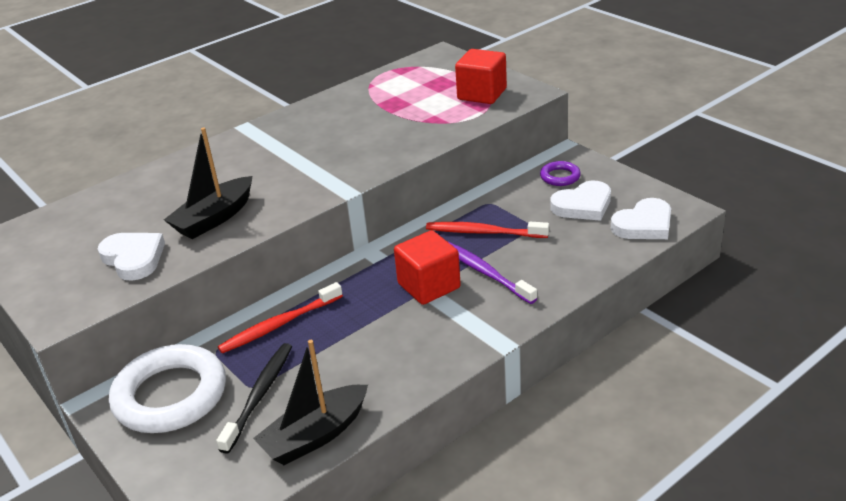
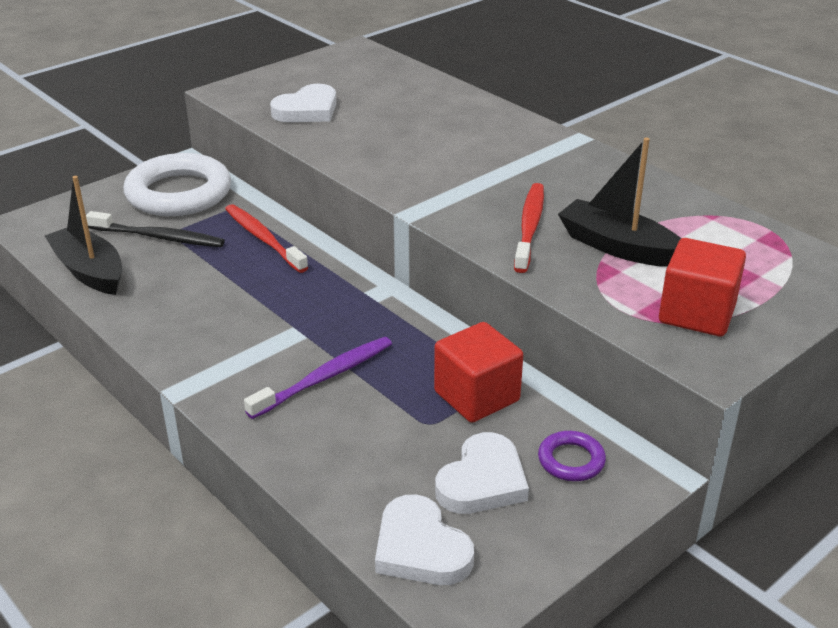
camera: 85 degrees right, 0 degrees up
black boat [164,127,252,239] -> black boat moved to [558,138,681,267]
red cube [394,230,461,305] -> red cube moved to [434,322,523,423]
red toothbrush [426,222,549,238] -> red toothbrush moved to [514,183,544,273]
white heart [550,181,611,221] -> white heart turned 120 degrees counterclockwise [435,432,529,514]

